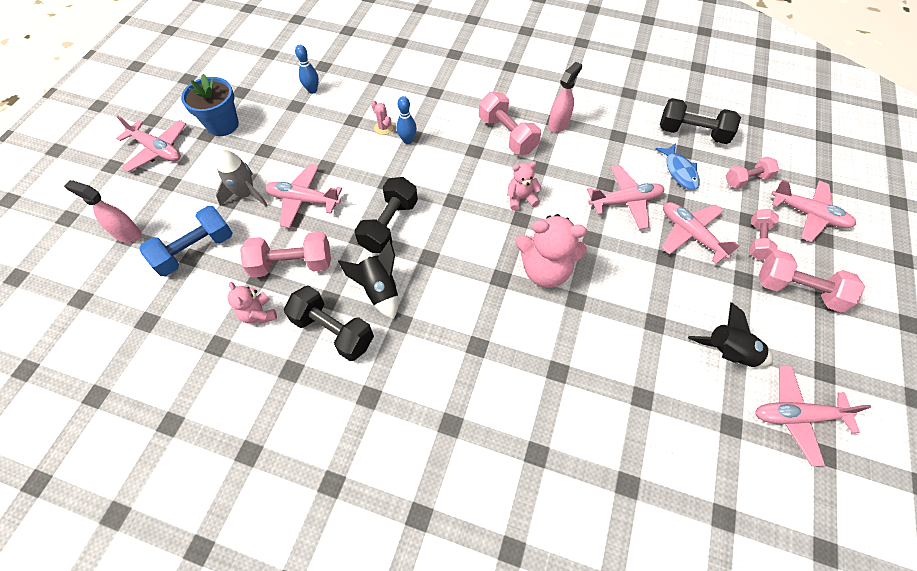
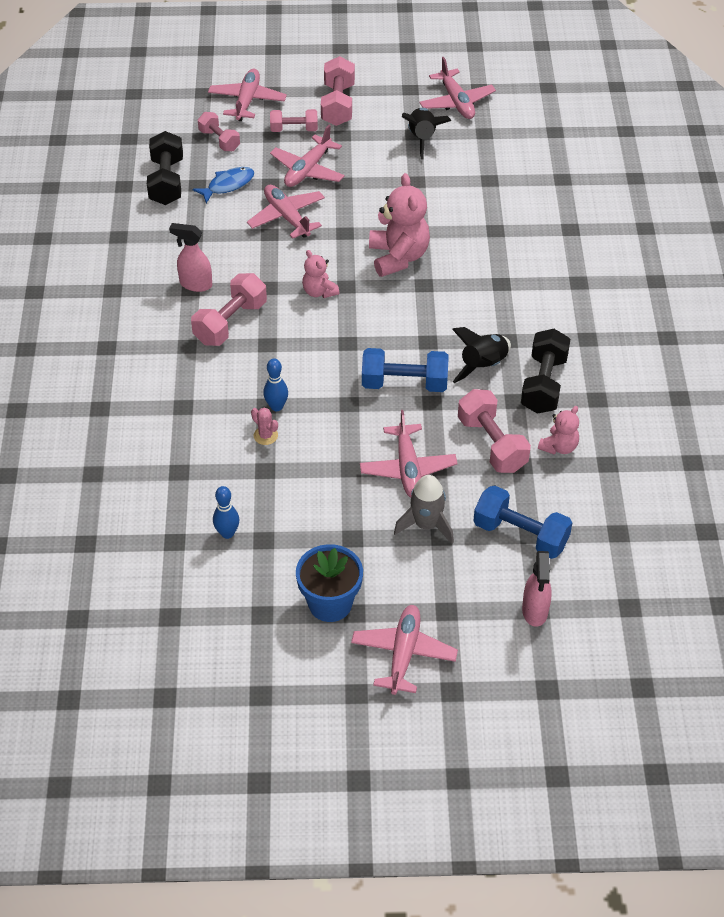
camera: 110 degrees left, 10 degrees down
black dumbbell [355,177,418,253] -> blue dumbbell [362,348,449,392]
pink cactus [371,100,393,135] -> pink cactus turned 75 degrees counterclockwise [251,408,278,445]

